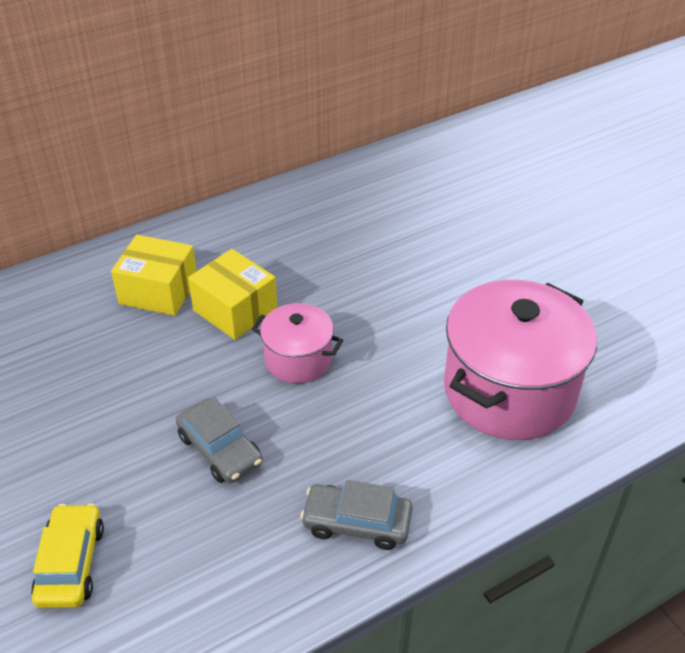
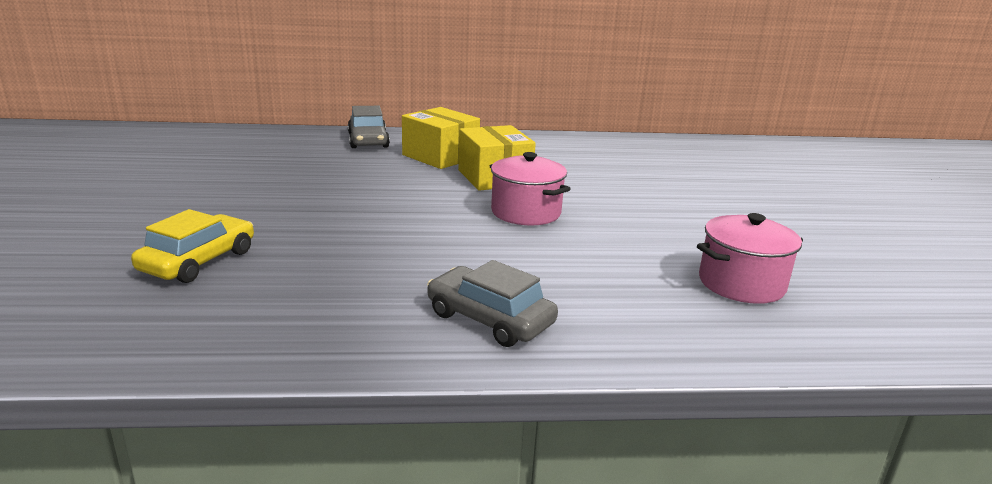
camera: 25 degrees right, 20 degrees down
grey car [176,397,263,483] -> grey car moved to [348,106,390,148]
pink pot [444,280,597,440] -> pink pot [697,213,803,304], size x0.53

